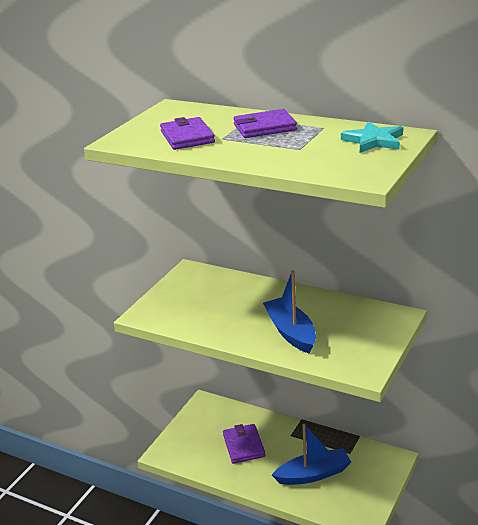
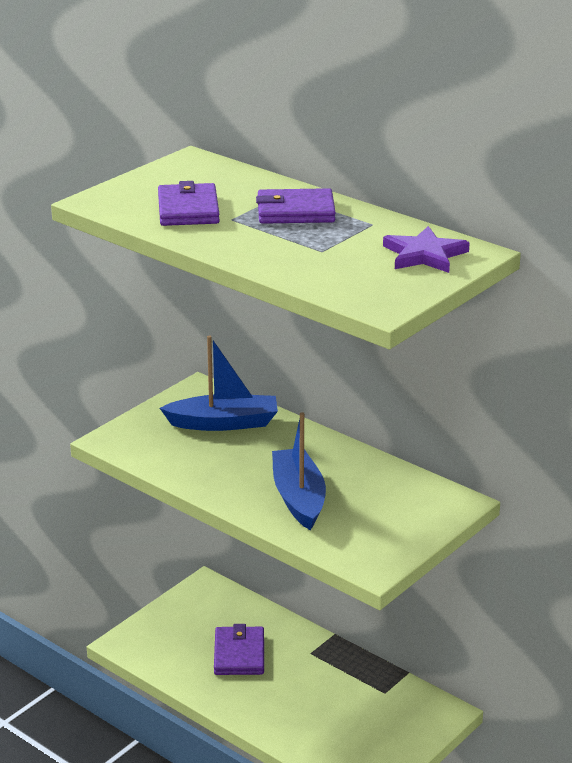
camera: 10 degrees right, 0 degrees up
blue boat [272,424,351,485] -> blue boat moved to [160,335,278,431]
turquoise star [341,121,403,153] -> purple star [383,226,470,273]

